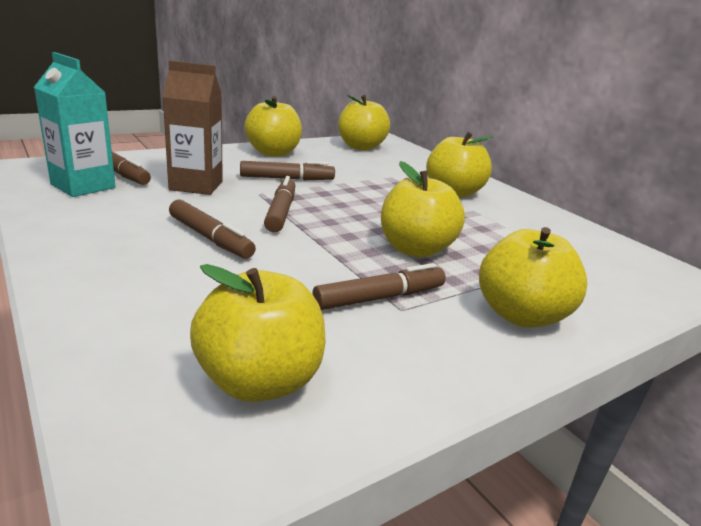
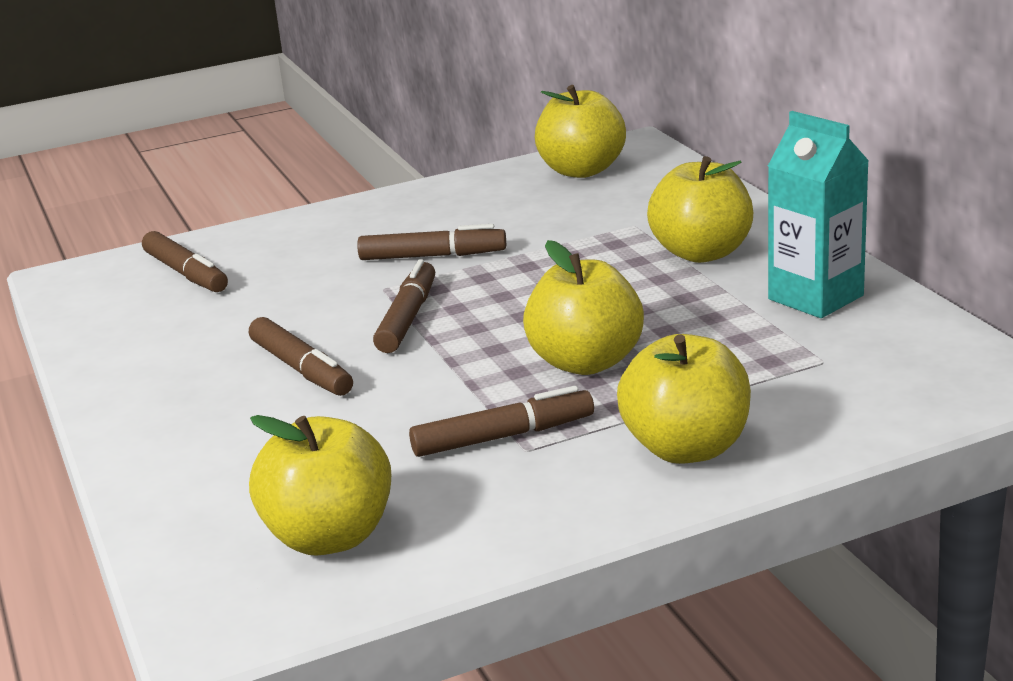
camera: 15 degrees right, 0 degrees up
turquoise carton [34,52,116,197] -> turquoise carton moved to [768,111,869,318]
brown carton [162,61,223,195] -> none
yellow apple [244,96,302,157] -> none

